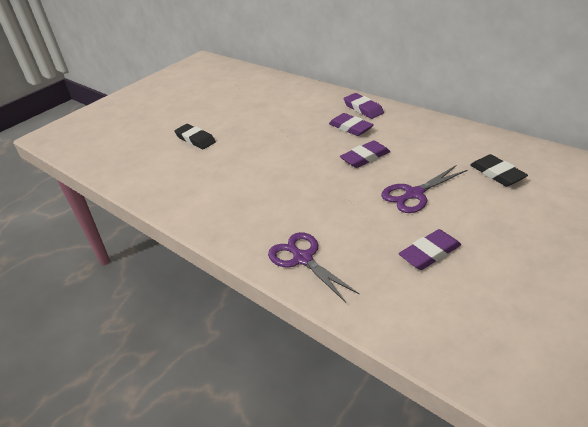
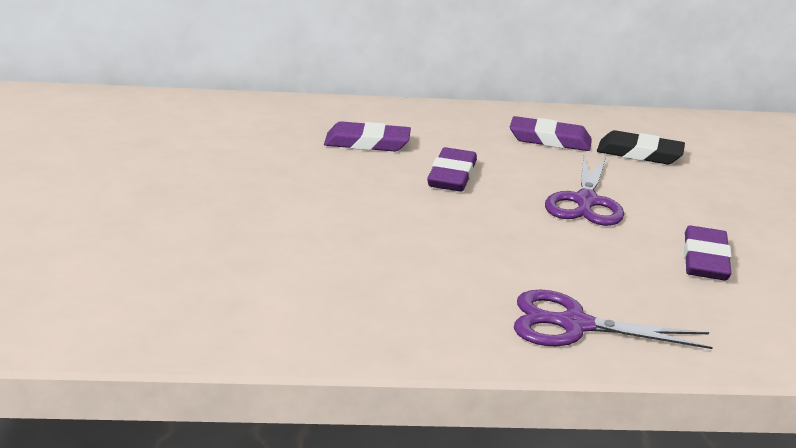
camera: 50 degrees left, 10 degrees down
black eraser [174,124,216,149] -> none
purple eraser [344,93,384,119] -> purple eraser moved to [510,116,592,151]

